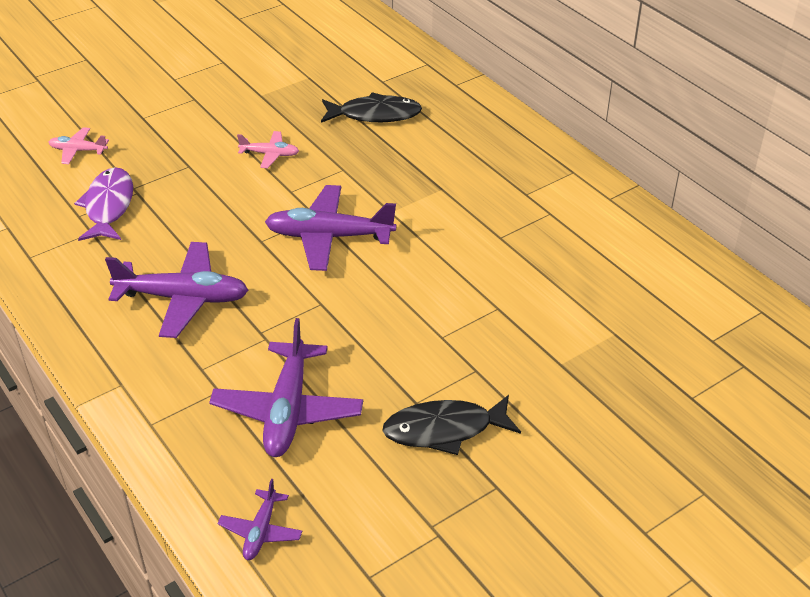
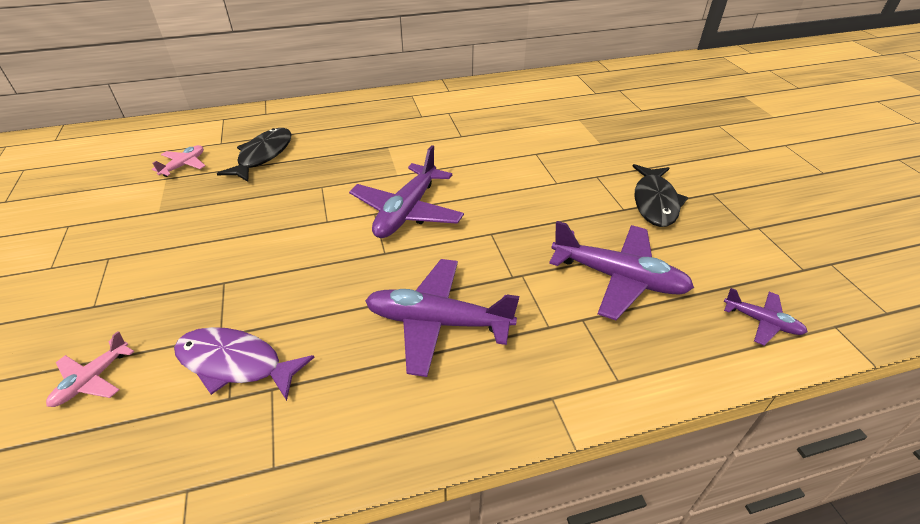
camera: 70 degrees left, 0 degrees up
purple plane [105,242,248,338] -> purple plane turned 105 degrees counterclockwise [365,259,519,377]
pink plane [237,131,299,168] -> pink plane moved to [152,145,205,177]

